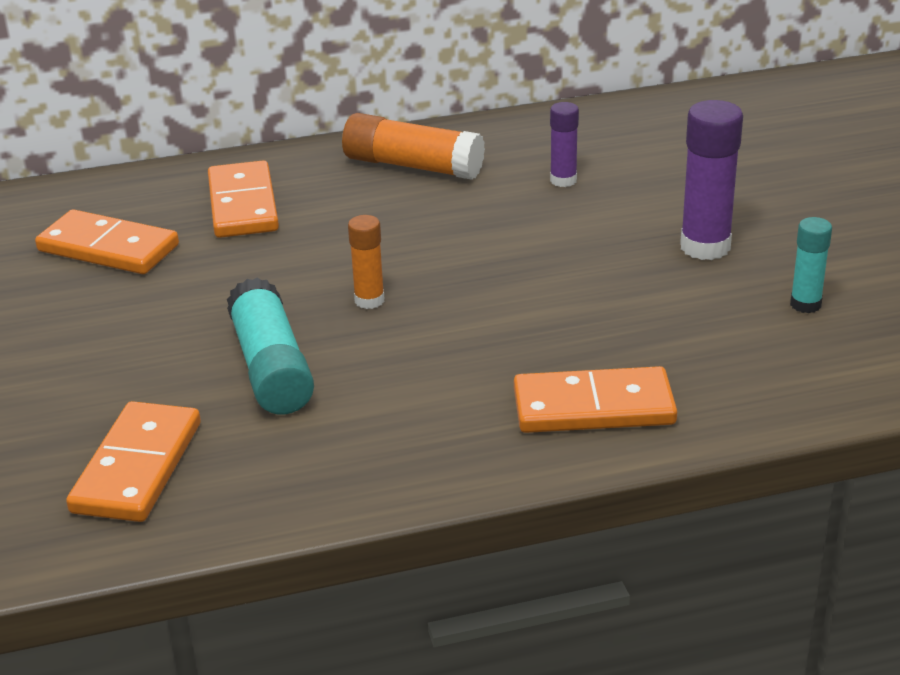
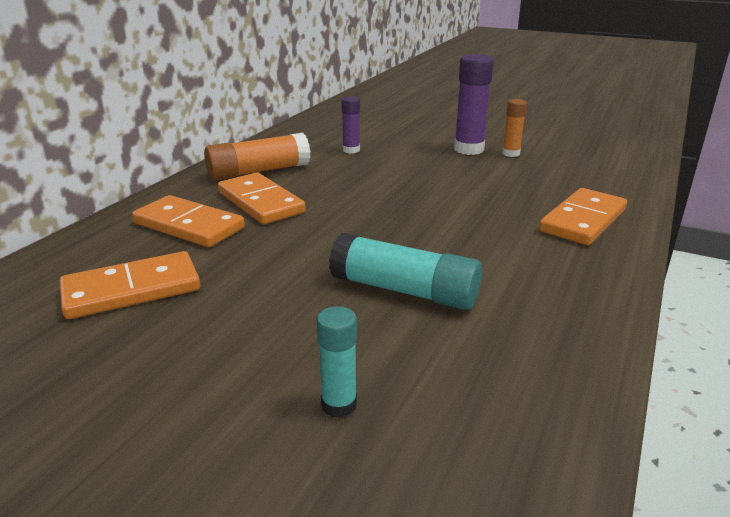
camera: 50 degrees left, 5 degrees down
orange domino [66,401,201,522] -> orange domino moved to [218,173,306,224]
orange glue stick [348,215,384,309] -> orange glue stick moved to [502,99,527,157]
turquoise glue stick [790,217,832,313] -> turquoise glue stick moved to [317,306,357,418]

